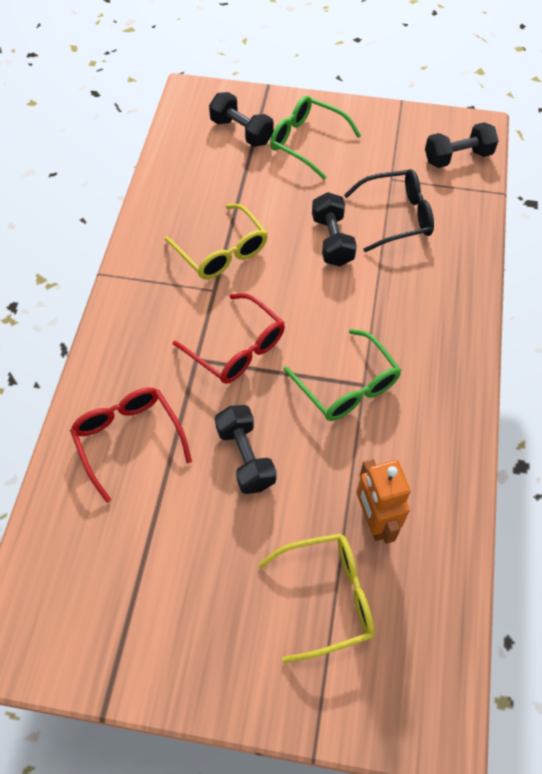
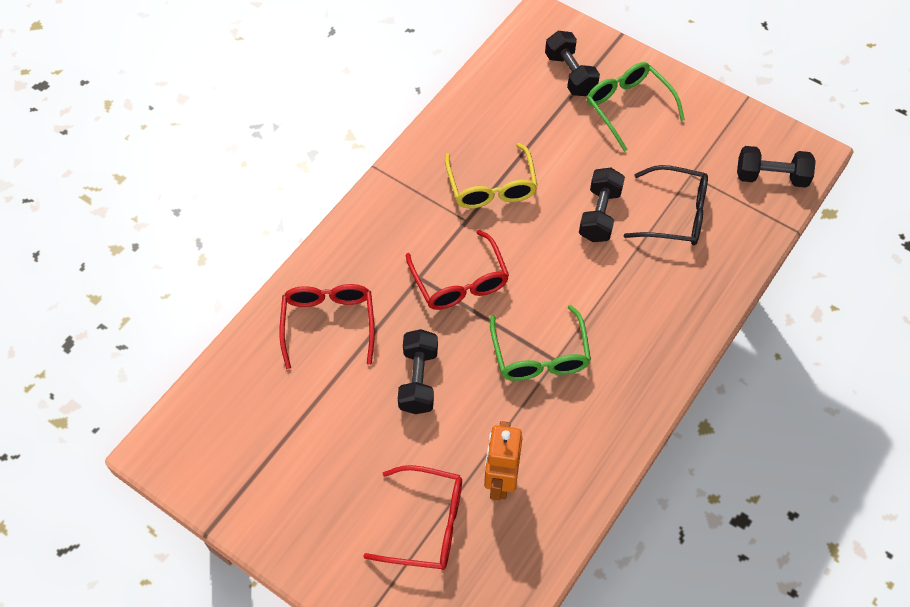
camera: 25 degrees right, 0 degrees up
yellow glasses [258,533,375,663] -> red glasses [363,465,462,570]

